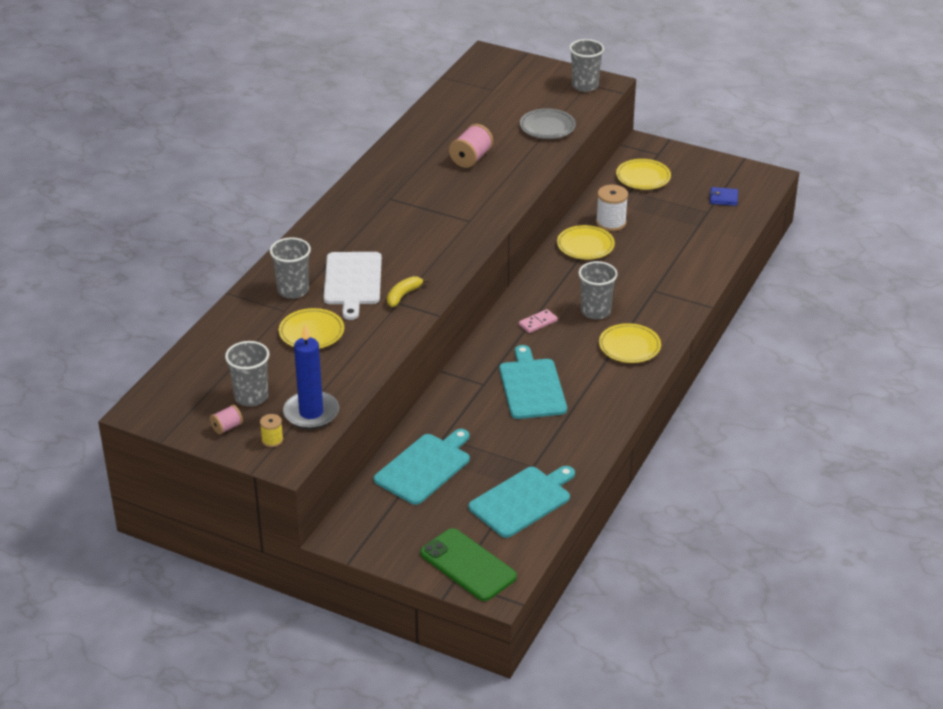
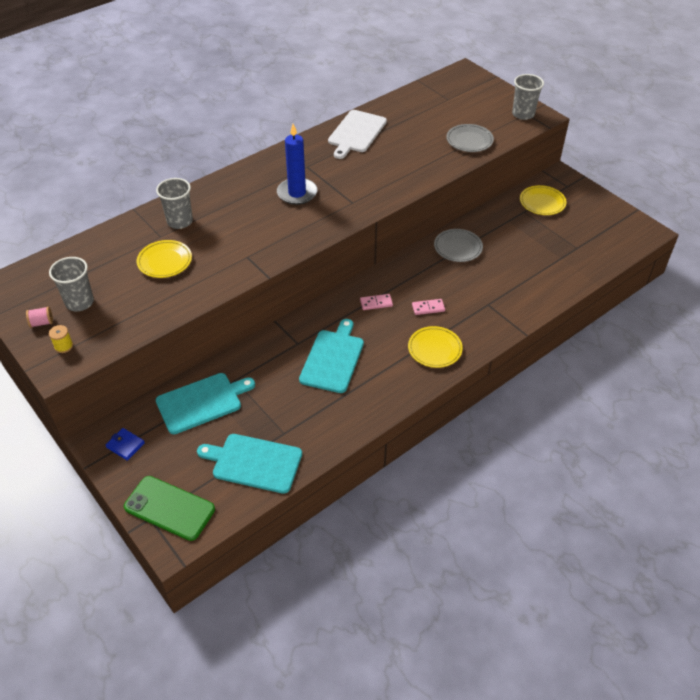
camera: 25 degrees right, 10 degrees up
blue candle [283,325,339,429] -> blue candle moved to [277,124,318,205]
white cutting board [323,252,382,320] -> white cutting board moved to [328,110,387,159]
yellow banana [387,276,429,307] -> none
green phone [420,528,517,601] -> green phone turned 45 degrees counterclockwise [124,476,215,541]
pink spool [449,124,493,168] -> none
turquoise cutting board [468,466,575,538] -> turquoise cutting board turned 150 degrees counterclockwise [197,434,302,494]
yellow plate [557,225,615,260] -> grey plate [434,229,483,262]
grey cup [578,261,618,319] -> pink domino [412,299,445,315]
white spool [596,185,628,231] -> none
blue wallet [710,187,738,206] -> blue wallet moved to [105,428,145,461]

